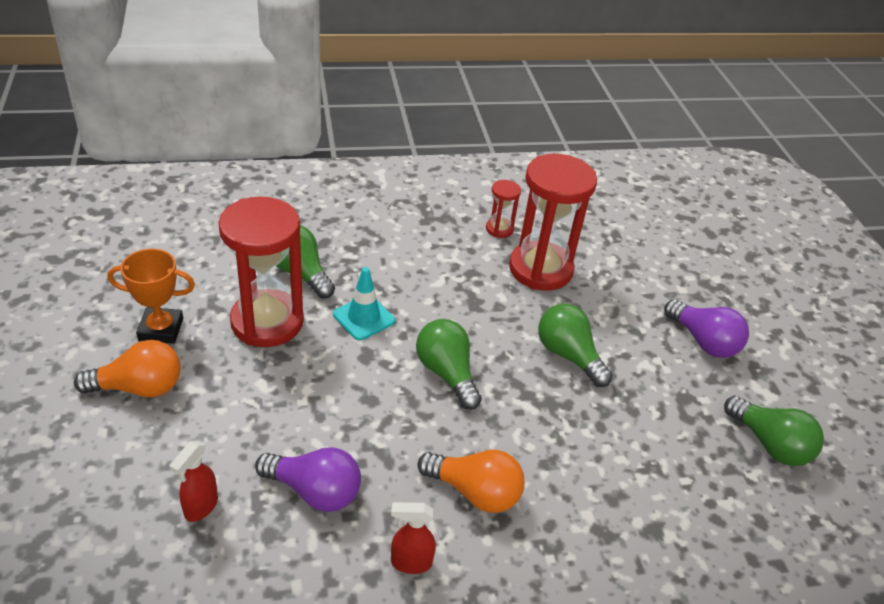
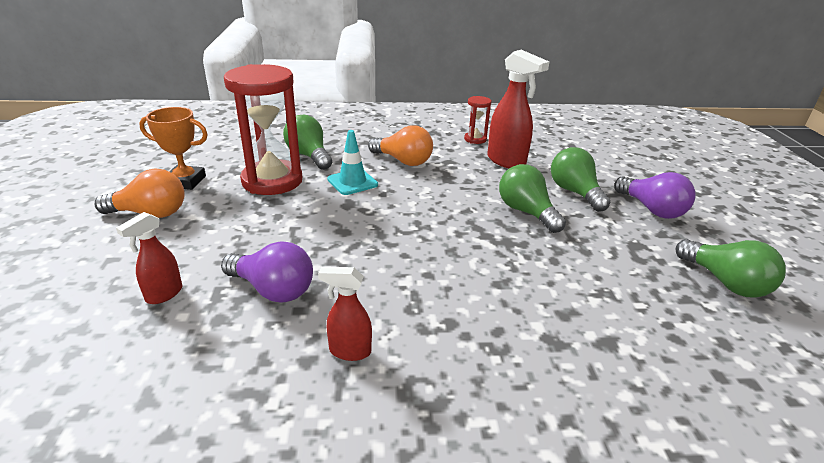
camera: 10 degrees right, 10 degrees down
green light bulb [416,319,482,410] -> green light bulb moved to [551,147,610,212]
orange light bulb [417,450,525,513] -> orange light bulb moved to [368,125,433,166]
red hourglass [509,154,597,291] -> red spray bottle [487,50,549,168]

